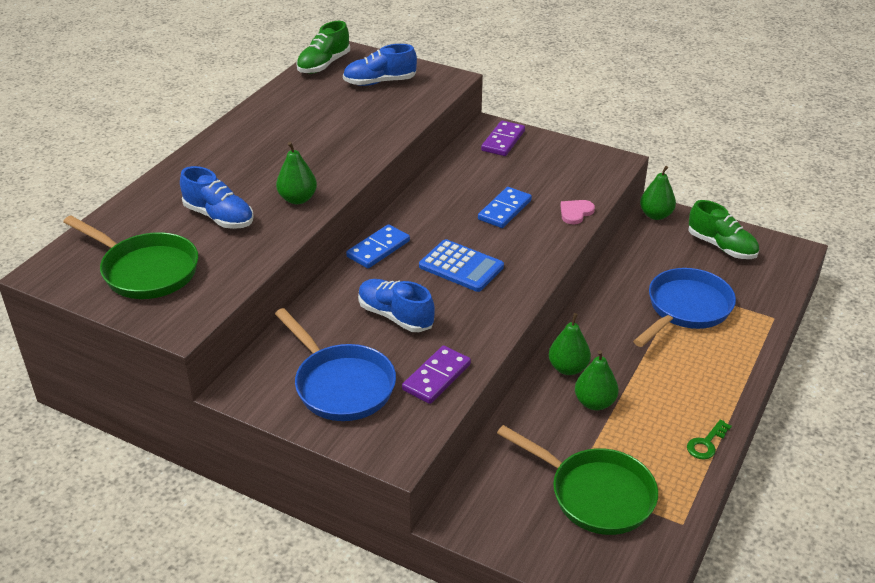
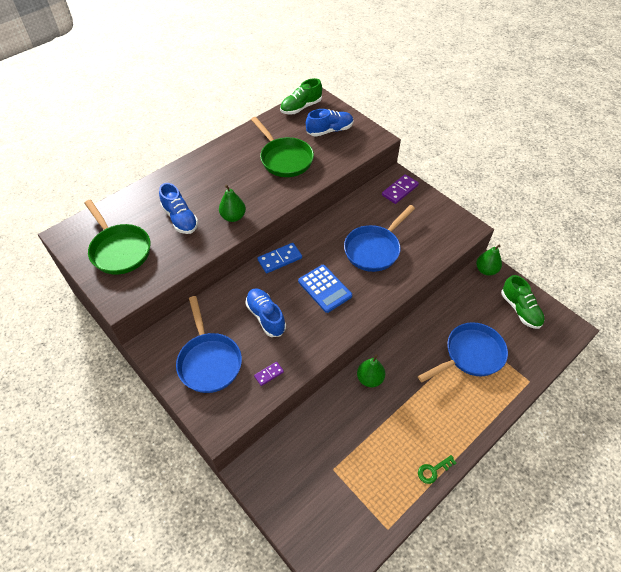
camera: 20 degrees right, 15 degrees up
blue shoe [343,44,417,86] -> blue shoe turned 150 degrees clockwise [306,109,353,137]
purple domino [402,346,471,404] -> purple domino [254,362,284,386], size x0.58
blue domino [478,187,532,228] -> blue pan [344,205,415,272]
green pan [497,425,658,535] -> green pan moved to [251,117,314,177]
pink heart [560,200,595,225] -> none
green pear [575,350,619,410] -> none

